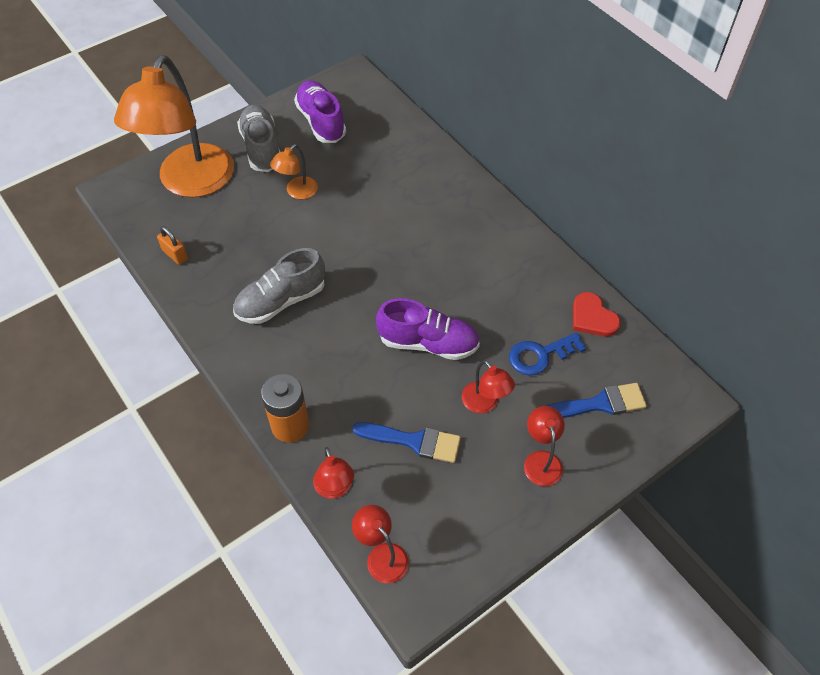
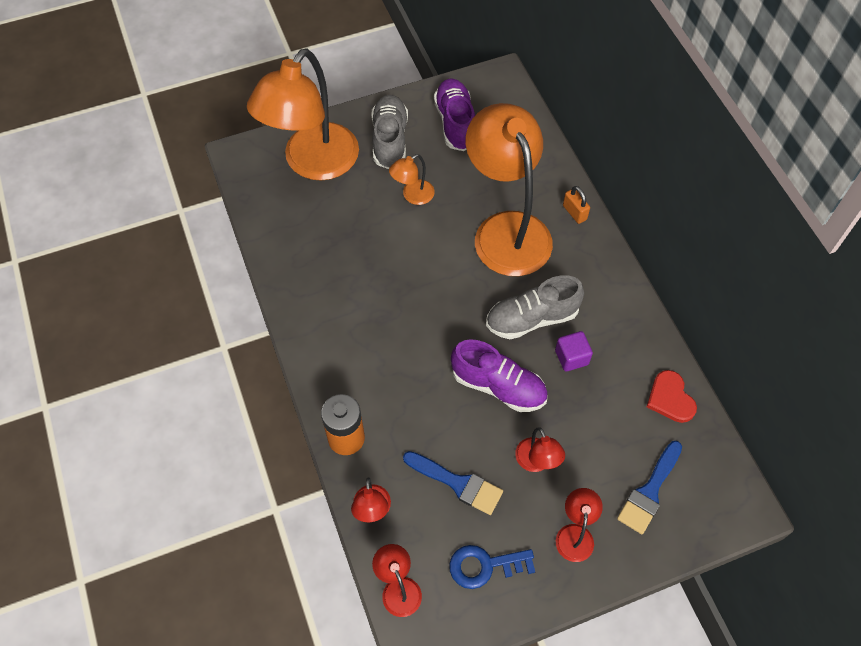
camera: 15 degrees right, 5 degrees up
orange padlock [157,226,188,265] -> orange padlock moved to [563,186,590,224]
grey shoe [233,248,325,324] -> grey shoe moved to [486,275,584,339]
blue key [509,332,586,376] -> blue key moved to [449,545,535,589]
blue brush [546,383,647,418] -> blue brush turned 120 degrees clockwise [617,441,682,534]
none -> orange lamp [466,103,553,276]
none -> purple cube [555,331,593,372]

